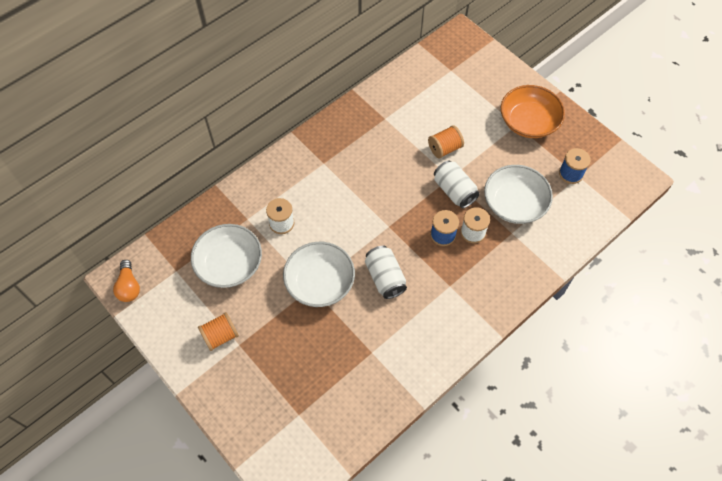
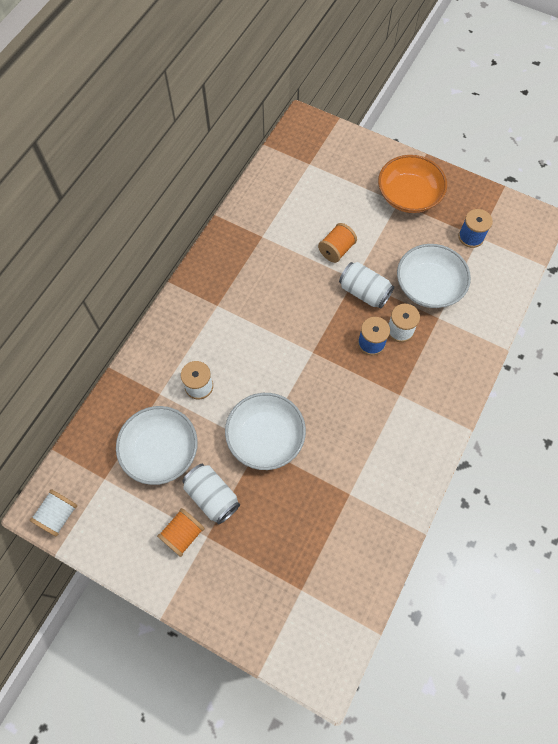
camera: 20 degrees left, 5 degrees up
orange light bulb [113,260,140,302] -> white spool [30,489,77,536]
white can [365,246,407,299] -> white can moved to [182,464,240,524]

